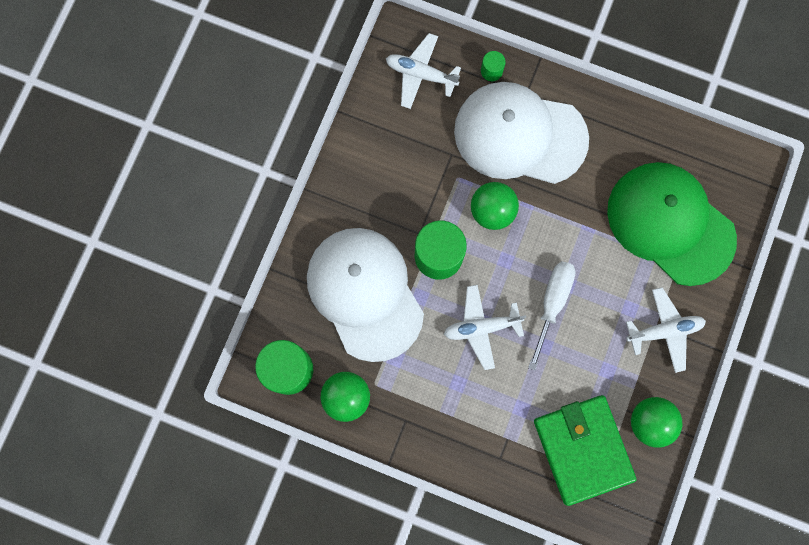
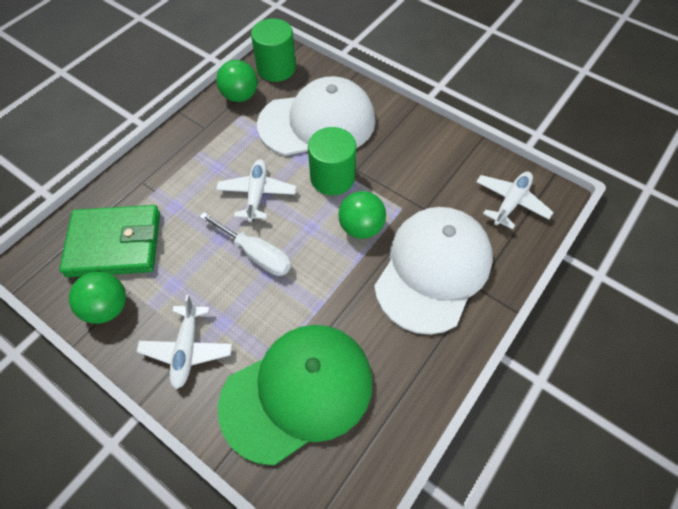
camera: 105 degrees right, 20 degrees down
green cylinder [481,51,506,81] -> none

